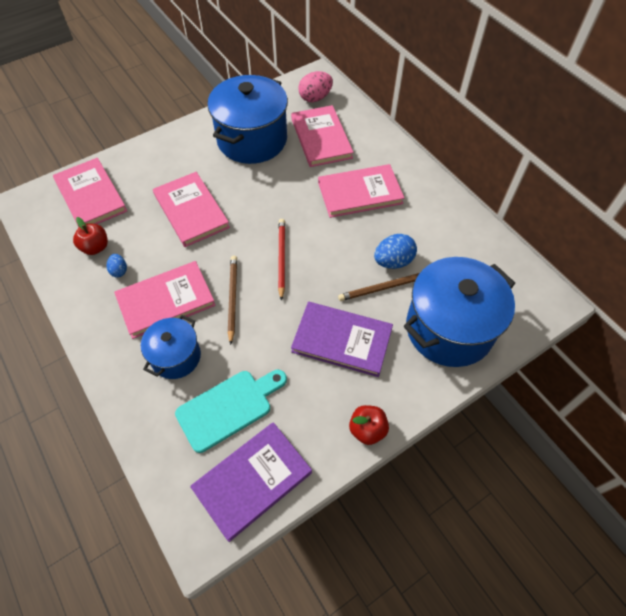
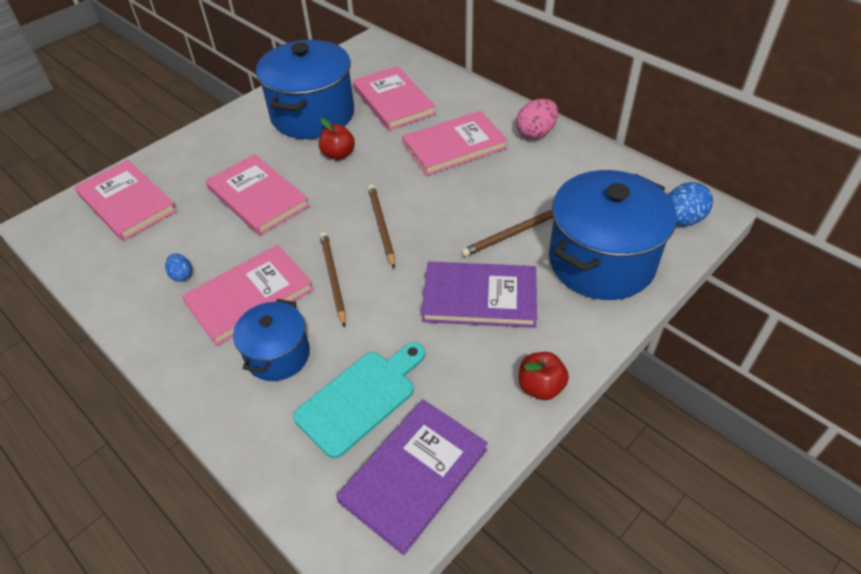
camera: 10 degrees left, 10 degrees down
red apple [73,217,108,255] -> red apple moved to [319,118,355,160]
red pencil [278,219,285,301] -> brown pencil [368,185,395,269]
pink egg [298,71,333,102] -> pink egg moved to [516,99,558,139]
blue egg [374,234,417,269] -> blue egg moved to [668,182,713,226]

